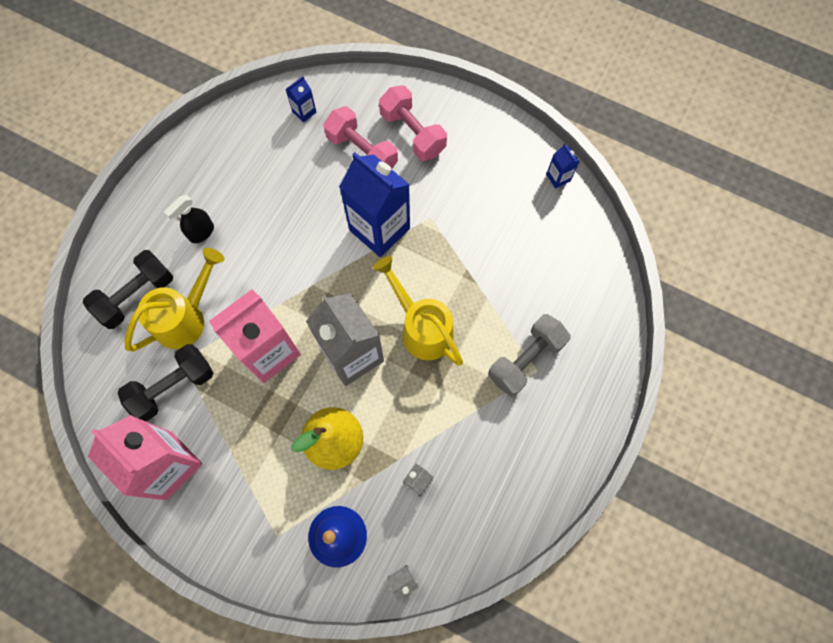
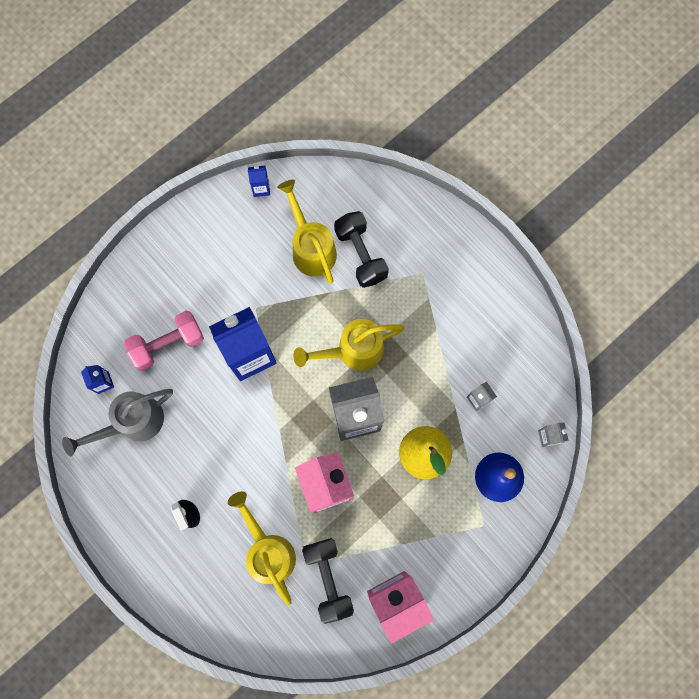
camera: 70 degrees left, 5 degrees up
black dumbbell [83,250,173,329] -> black dumbbell moved to [334,211,389,288]
pink dumbbell [379,85,447,161] -> none
grey dumbbell [488,314,570,397] -> none
none -> grey watering can [62,389,173,456]
none -> yellow watering can [277,180,337,284]

